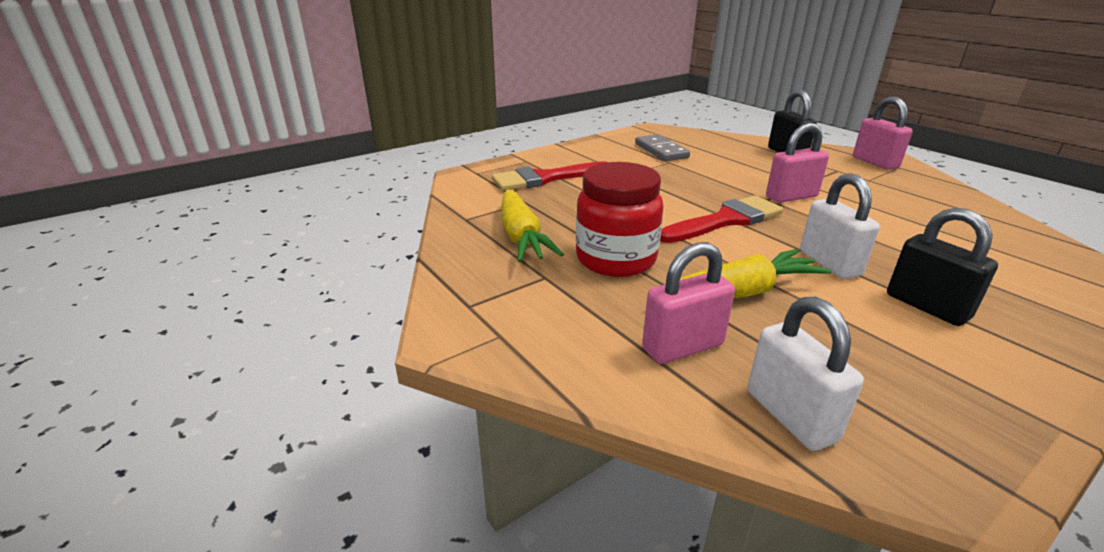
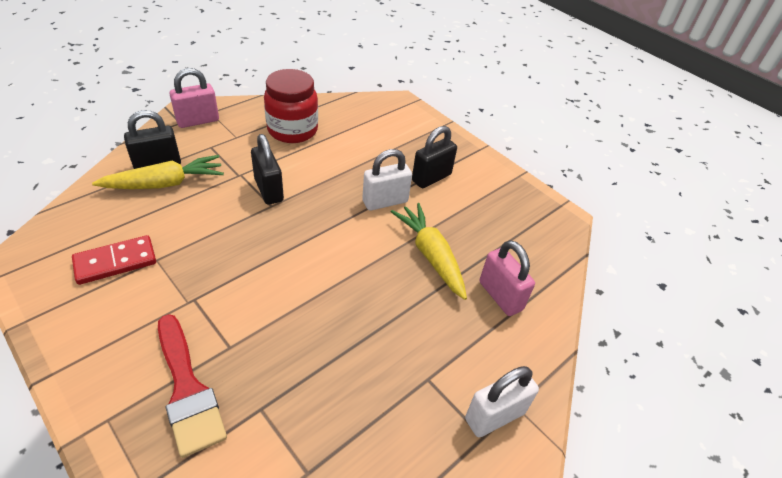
camera: 100 degrees left, 15 degrees up
yellow carrot [501,190,564,262] -> yellow carrot moved to [92,155,224,189]
red jar [576,162,663,277] -> red jar moved to [264,69,318,143]
grey domino [635,134,690,161] -> red domino [72,235,156,285]
red brush [660,195,784,243] -> none
white padlock [748,297,864,451] -> white padlock moved to [465,366,539,437]
pink padlock [766,123,829,203] -> black padlock [251,134,284,205]

